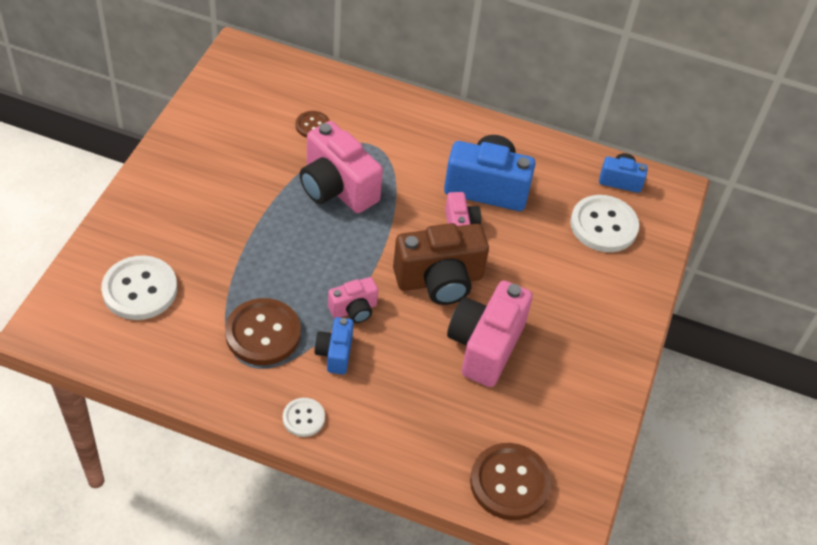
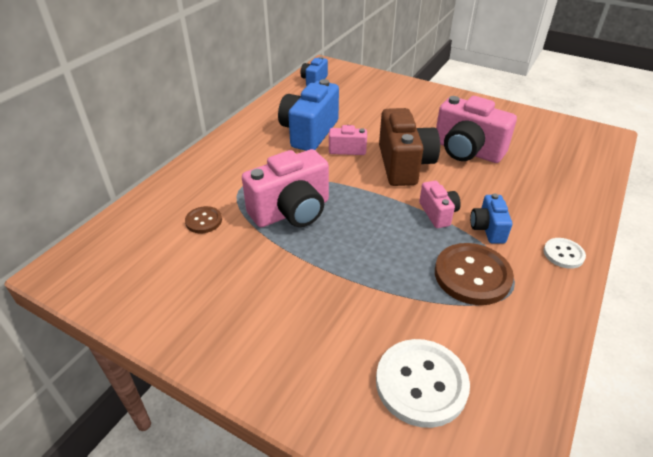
camera: 75 degrees left, 10 degrees down
blue camera [314,317,354,374] -> blue camera turned 75 degrees clockwise [470,193,512,243]
brown button [470,443,552,520] -> none
white button [570,195,639,252] -> none

